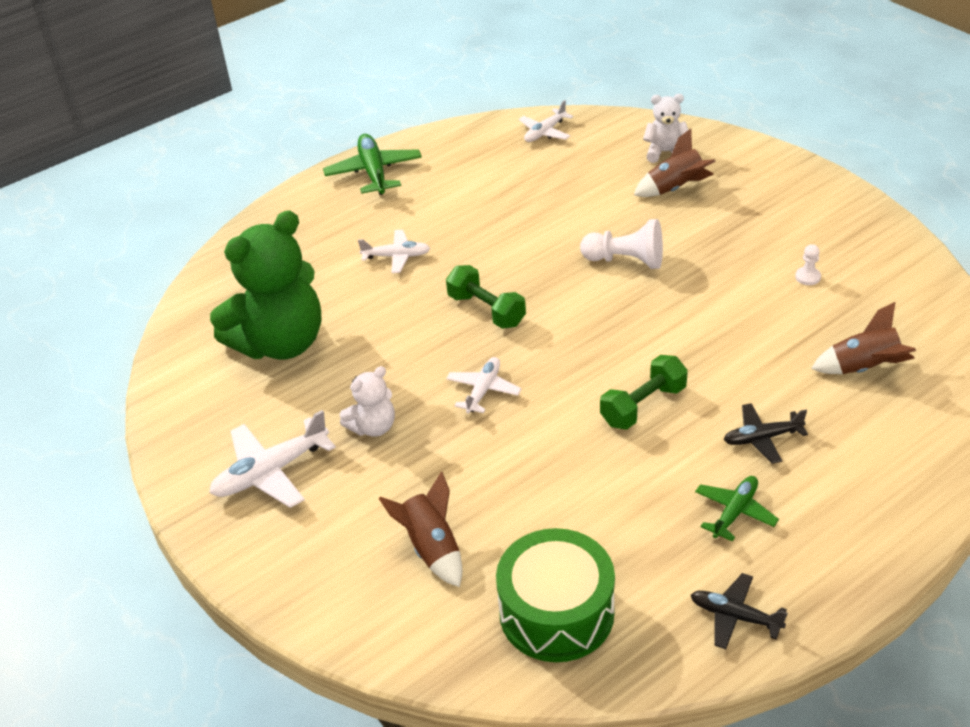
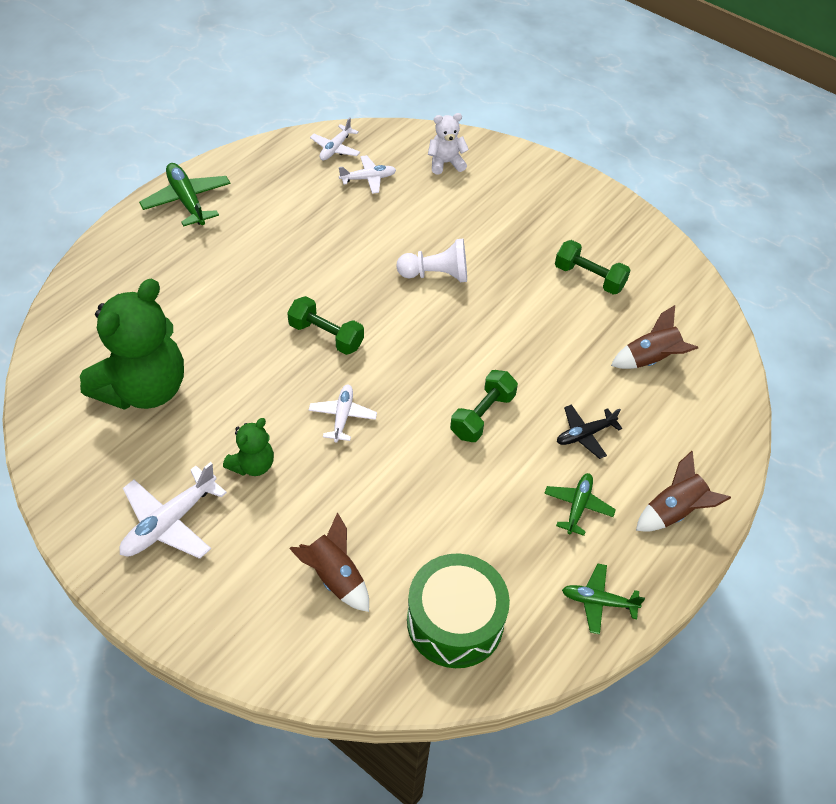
camera: 20 degrees left, 10 degrees up
white teddy bear [340,366,395,437] -> green teddy bear [223,418,274,476]
white plane [358,230,430,273] -> white plane moved to [339,155,396,194]
brown rocket [634,129,716,197] -> brown rocket moved to [636,451,731,532]
black plane [691,573,788,649] -> green plane [562,564,645,634]
white pawn [795,244,821,285] -> green dumbbell [555,240,630,295]

